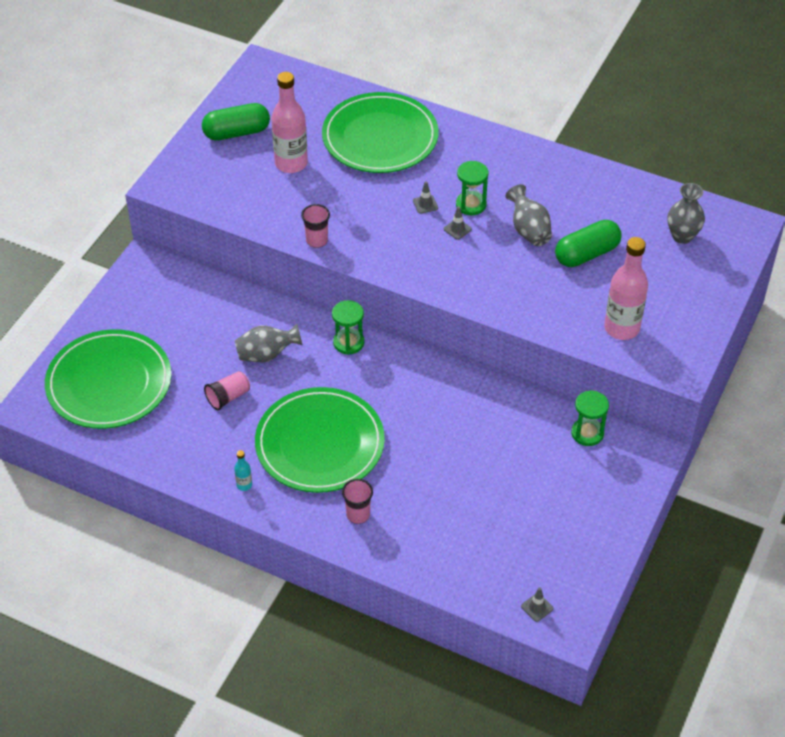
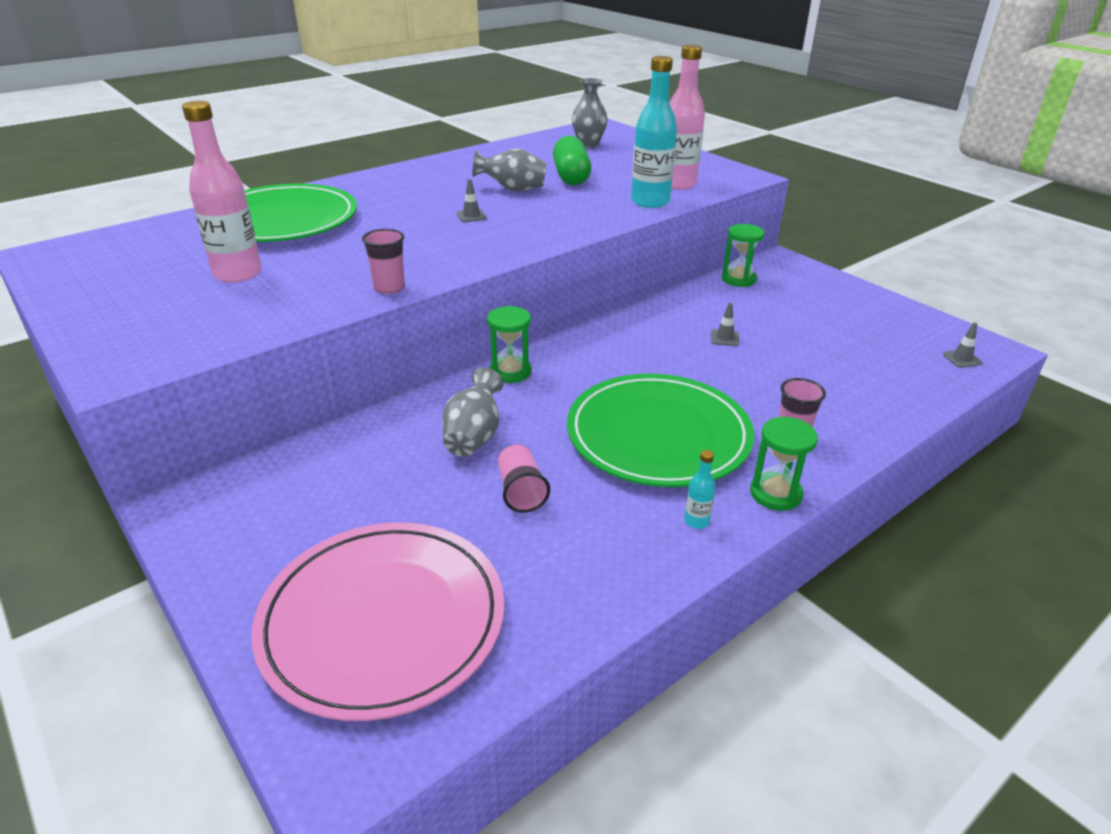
camera: 65 degrees left, 15 degrees down
green plate [45,329,172,429] -> pink plate [252,523,504,721]
green capsule [202,103,270,141] -> none
grey traffic cone [413,181,438,214] -> grey traffic cone moved to [711,302,739,346]
green hourglass [456,161,488,215] -> green hourglass moved to [750,417,818,511]
none -> turquoise bottle [631,56,677,208]

